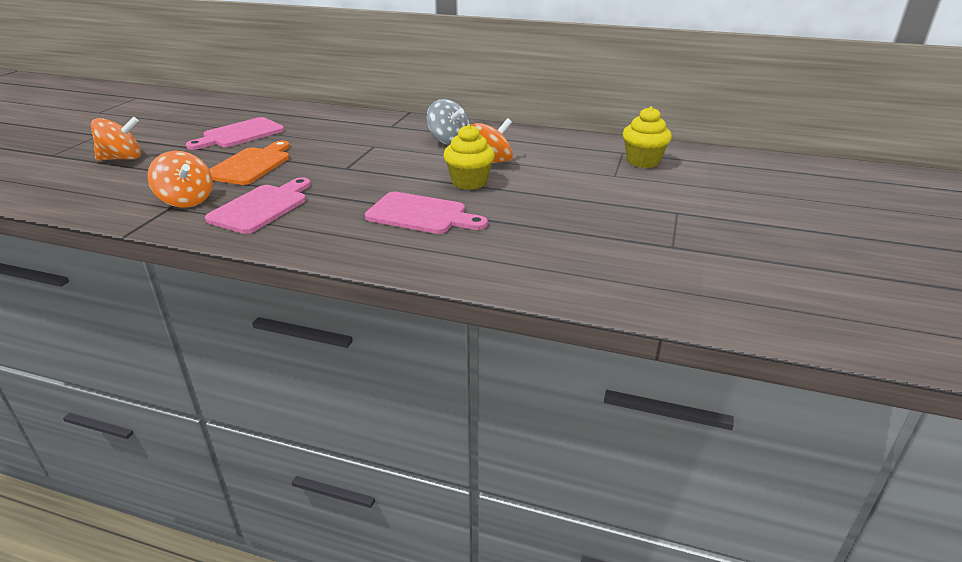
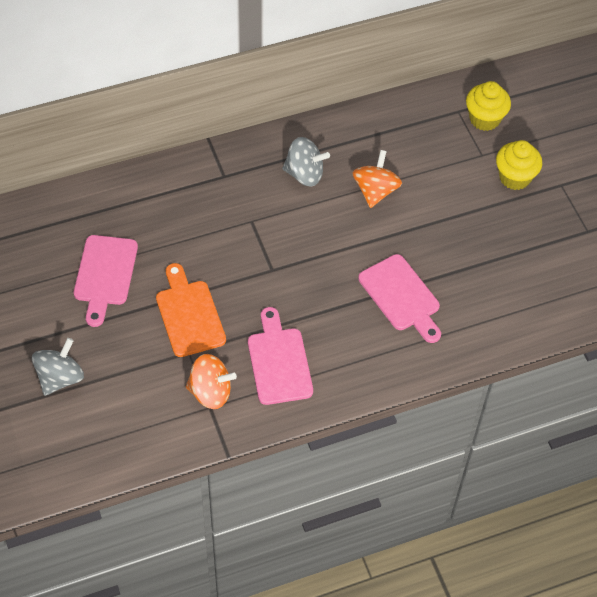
camera: 40 degrees left, 25 degrees up
orange spinning top [91,117,141,161] -> grey spinning top [32,338,84,396]
pink cutting board [365,192,488,234] -> pink cutting board turned 75 degrees clockwise [358,254,441,343]
yellow cupcake [443,124,495,190] -> yellow cupcake moved to [496,140,542,190]

